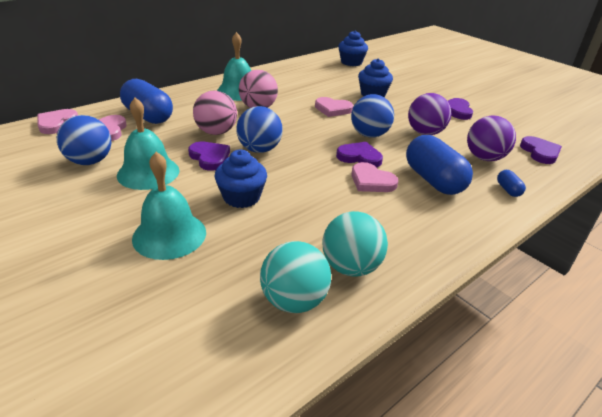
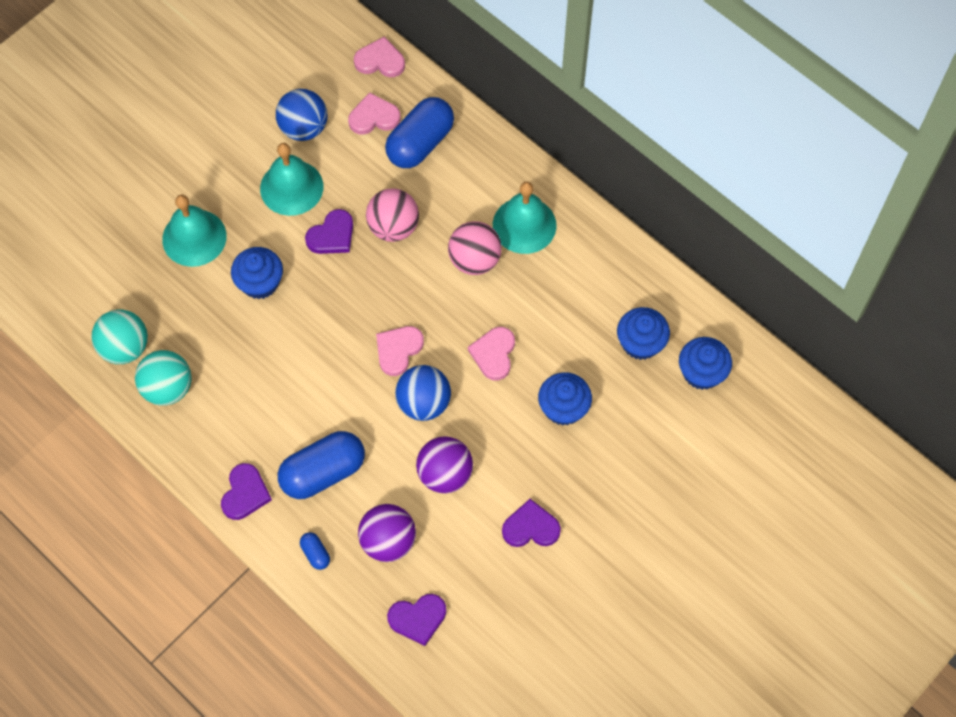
camera: 85 degrees right, 30 degrees up
blue ball [236,106,283,153] -> none
purple heart [336,142,383,168] -> purple heart moved to [221,463,272,520]
pink heart [351,162,398,192] -> pink heart moved to [376,326,424,376]
blue capsule [497,170,526,197] -> blue capsule turned 75 degrees clockwise [300,532,330,570]
none -> blue cupcake [617,307,670,360]

